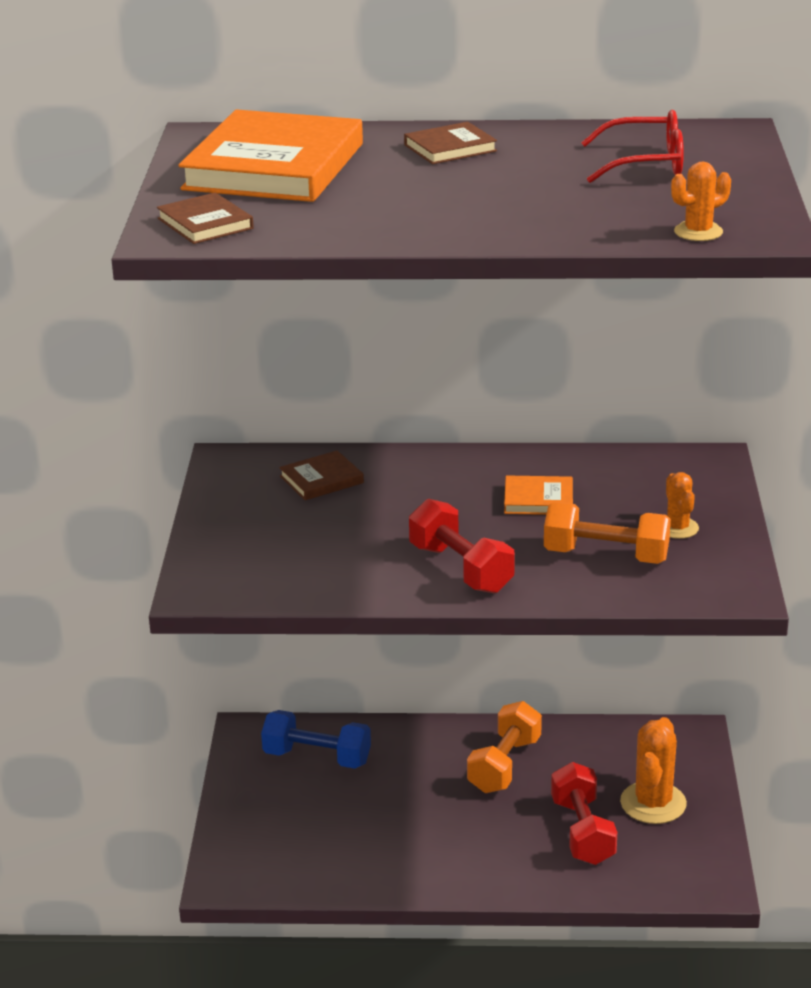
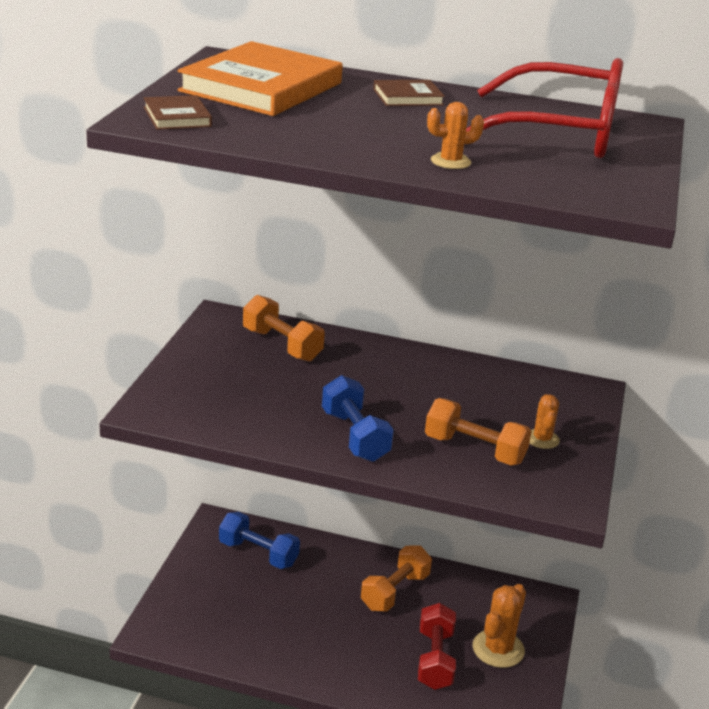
camera: 10 degrees right, 0 degrees up
brown book [279,450,364,500] -> orange dumbbell [243,295,325,361]
red dumbbell [409,499,515,593] -> blue dumbbell [322,375,394,462]
orange book [504,475,573,515] -> none
red glasses [581,110,684,183] -> red glasses [466,58,623,158], size x1.85
orange cactus [671,162,731,241] -> orange cactus moved to [427,102,484,169]

